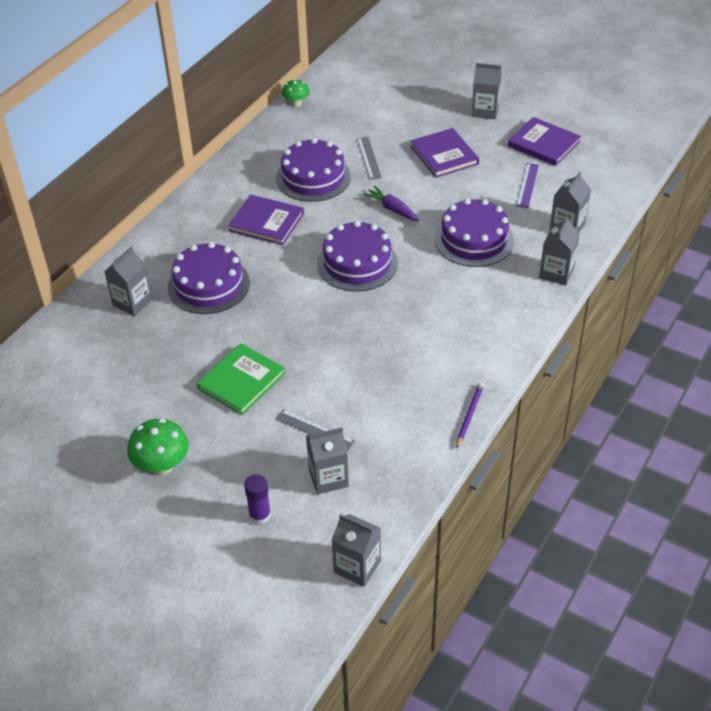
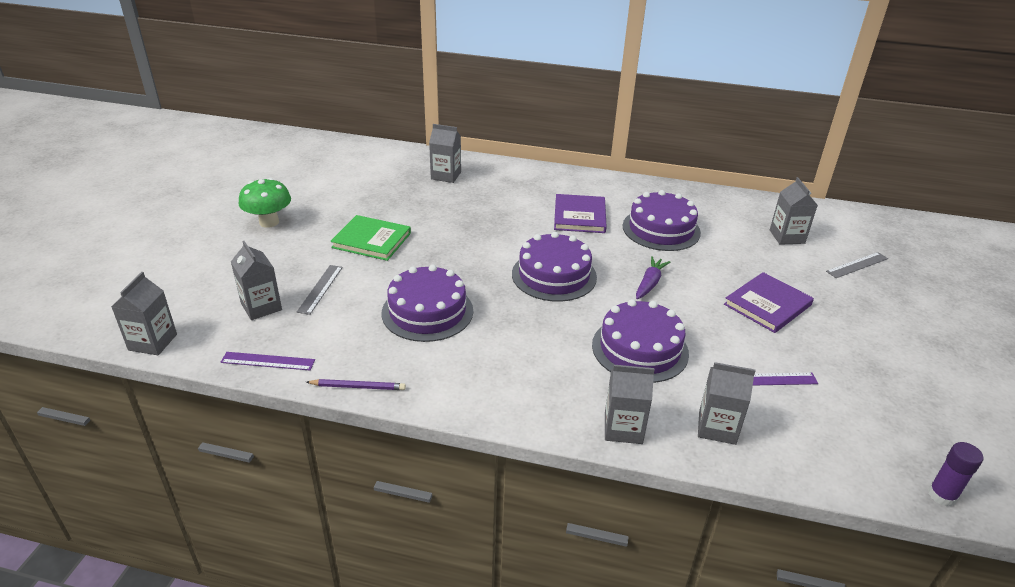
camera: 70 degrees right, 10 degrees down
purple cake [168,242,250,314] -> purple cake moved to [382,265,473,342]
purple glue stick [244,474,271,525] -> purple glue stick moved to [928,442,984,506]
green mushroom [282,79,310,107] -> none
grey ruler [357,137,382,180] -> grey ruler moved to [826,252,888,278]
grey carton [471,63,502,119] -> grey carton moved to [770,177,818,245]
purple book [508,117,581,166] -> none
none -> purple ruler [220,352,315,371]

